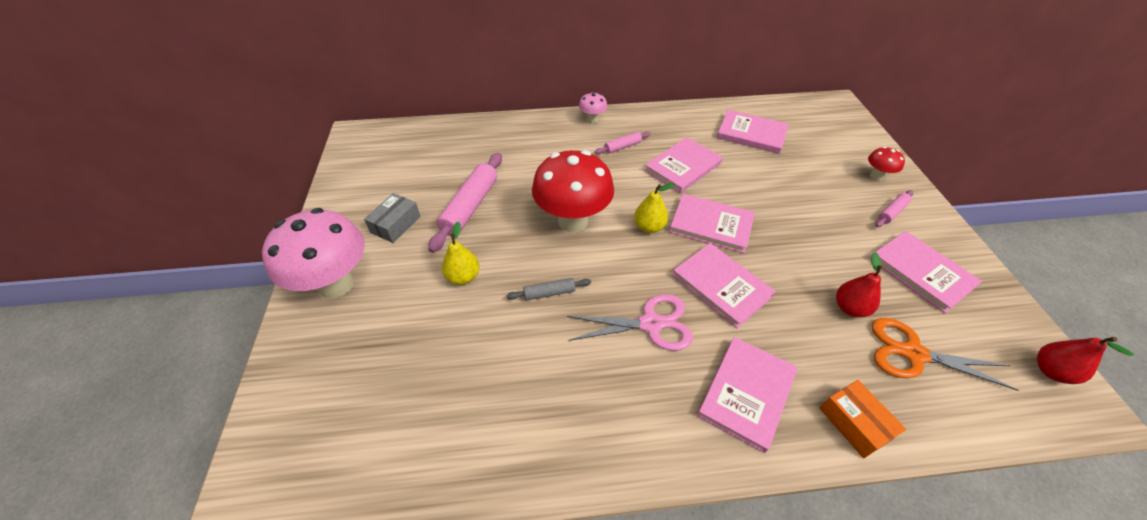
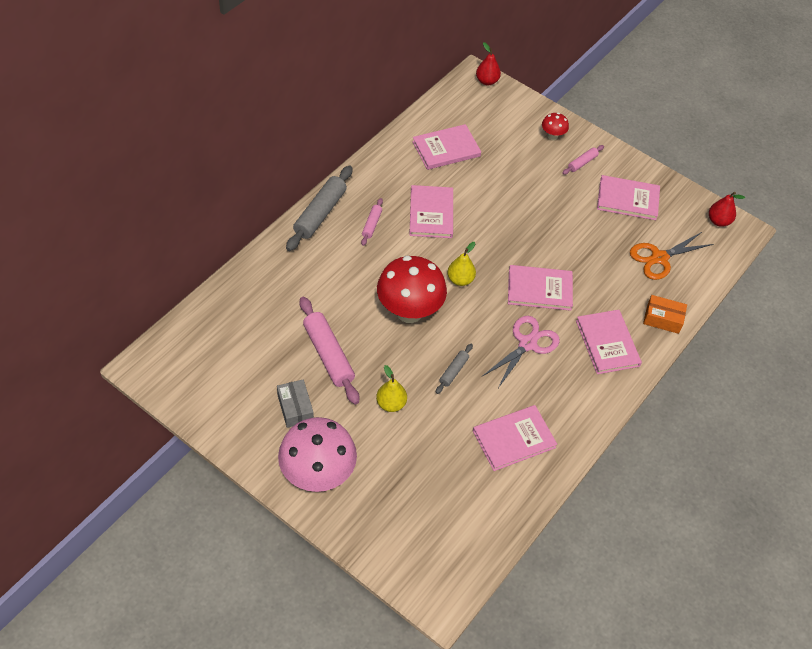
camera: 50 degrees left, 5 degrees up
pink mushroom [579,92,607,123] -> grey rolling pin [286,165,353,251]
pink book [669,194,755,253] -> pink book moved to [473,405,557,471]
red pear [836,252,882,317] -> red pear moved to [476,42,501,85]
pink rolling pin [875,190,913,227] -> pink rolling pin turned 45 degrees clockwise [562,145,604,175]

